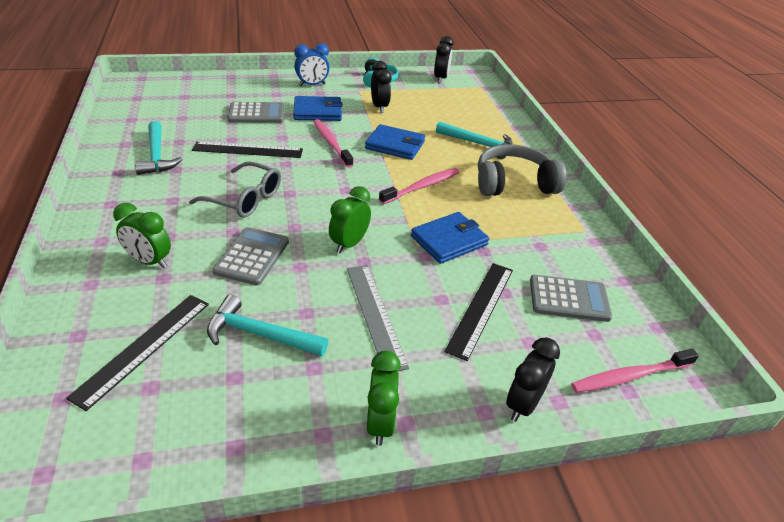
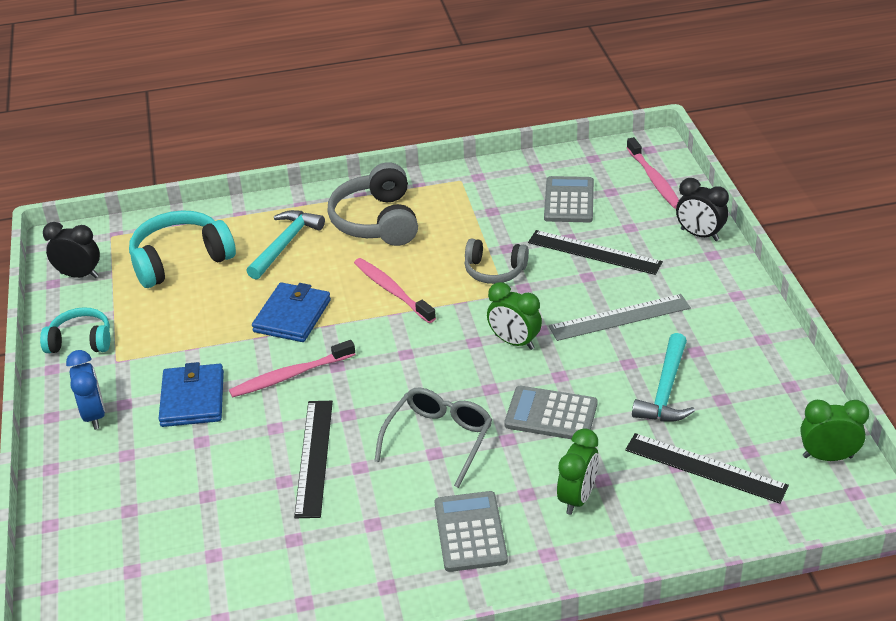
camera: 85 degrees left, 0 degrees up
turquoise hammer [135,121,182,175] -> none
grey calculator [228,102,284,123] -> grey calculator moved to [435,491,508,572]
green clock [367,351,401,446] -> green clock moved to [800,400,869,461]
black clock [371,61,392,113] -> none
blue wallet [411,212,489,264] -> grey headphones [464,239,529,284]
none -> turquoise headphones [129,210,236,288]

